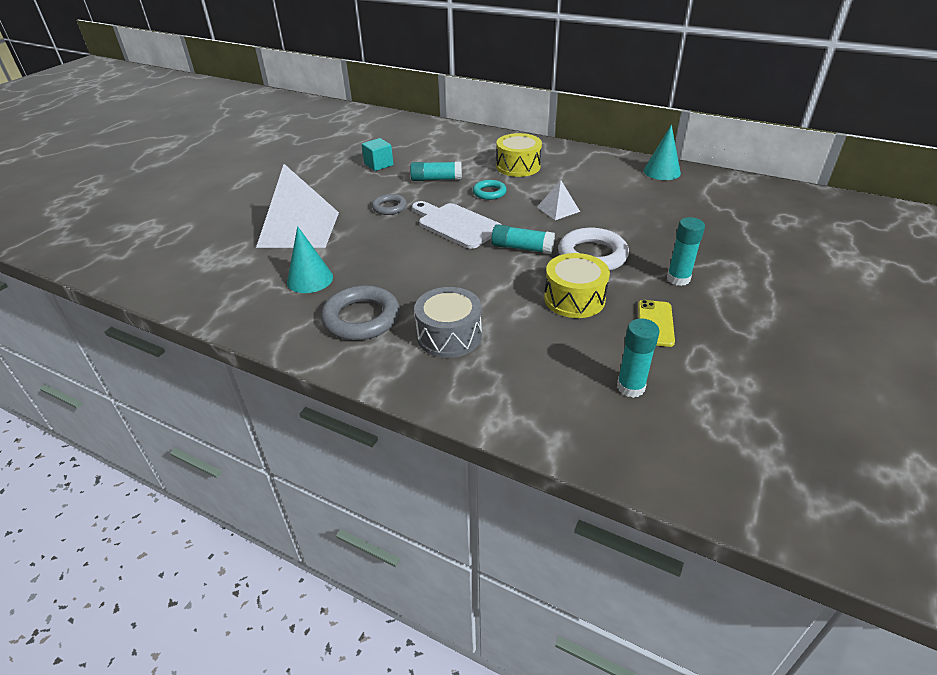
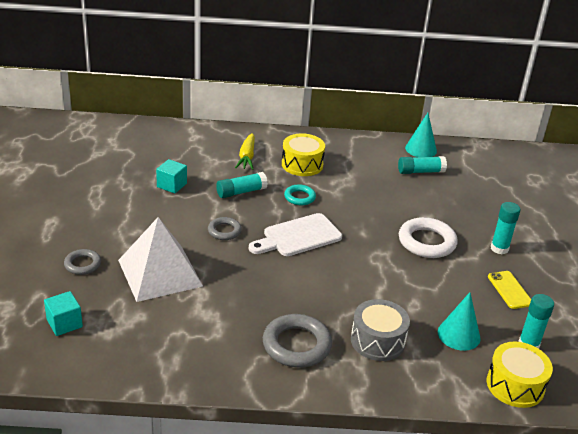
camera: 30 degrees left, 5 degrees down
turquoise cone [287,226,333,293] -> turquoise cone moved to [438,292,481,351]
white cutting board [412,201,502,249] -> white cutting board turned 45 degrees counterclockwise [249,213,342,256]
turquoise glue stick [491,224,555,254] -> turquoise glue stick moved to [398,156,447,174]
white pyramid [537,180,580,220] -> none
yellow drum [544,253,610,318] -> yellow drum moved to [487,341,553,408]
none -> turquoise cube [44,291,83,336]
none -> grey ring [64,249,101,275]
none -> yellow carrot [235,133,255,170]

